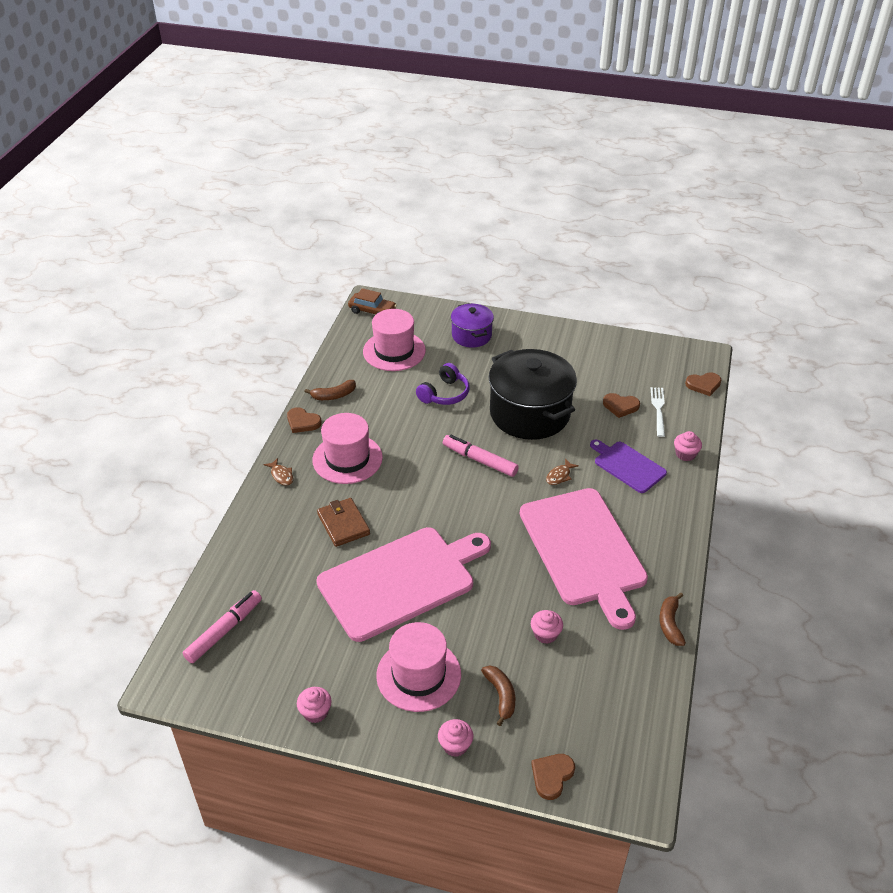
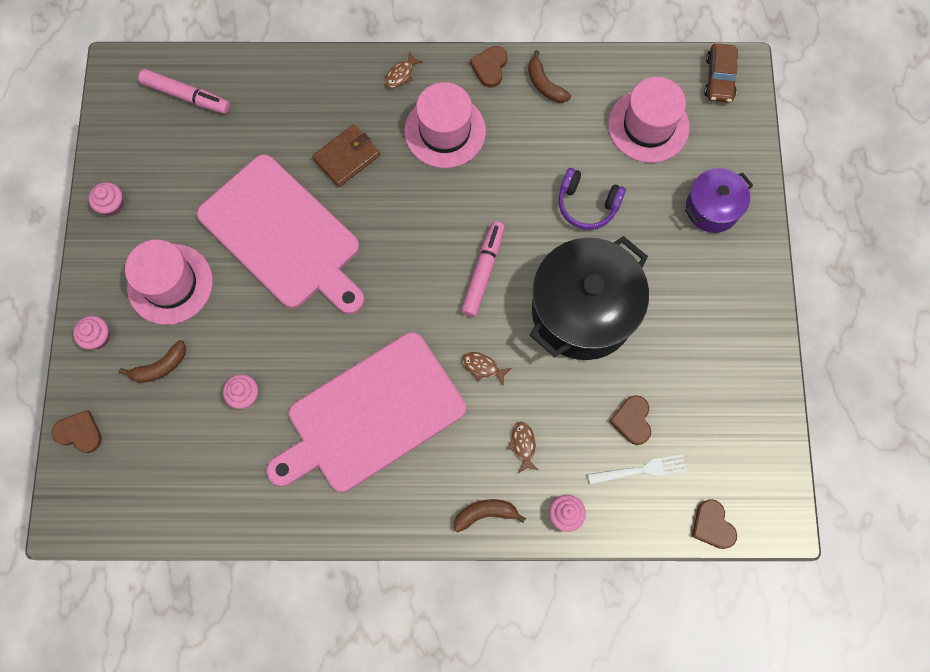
camera: 75 degrees right, 30 degrees up
purple cutting board [590,440,667,493] -> brown fish [508,422,538,473]
brown banana [659,593,686,646] -> brown banana moved to [454,499,526,532]

